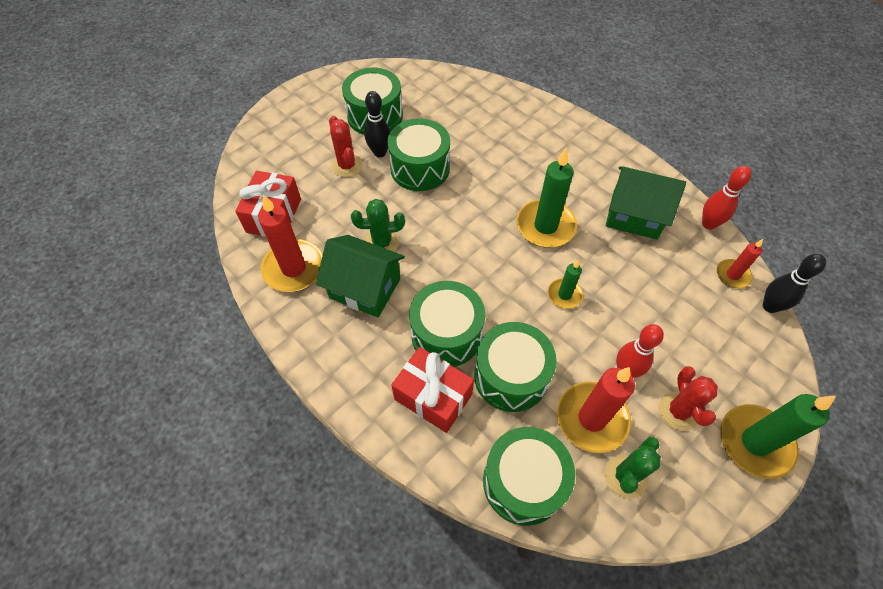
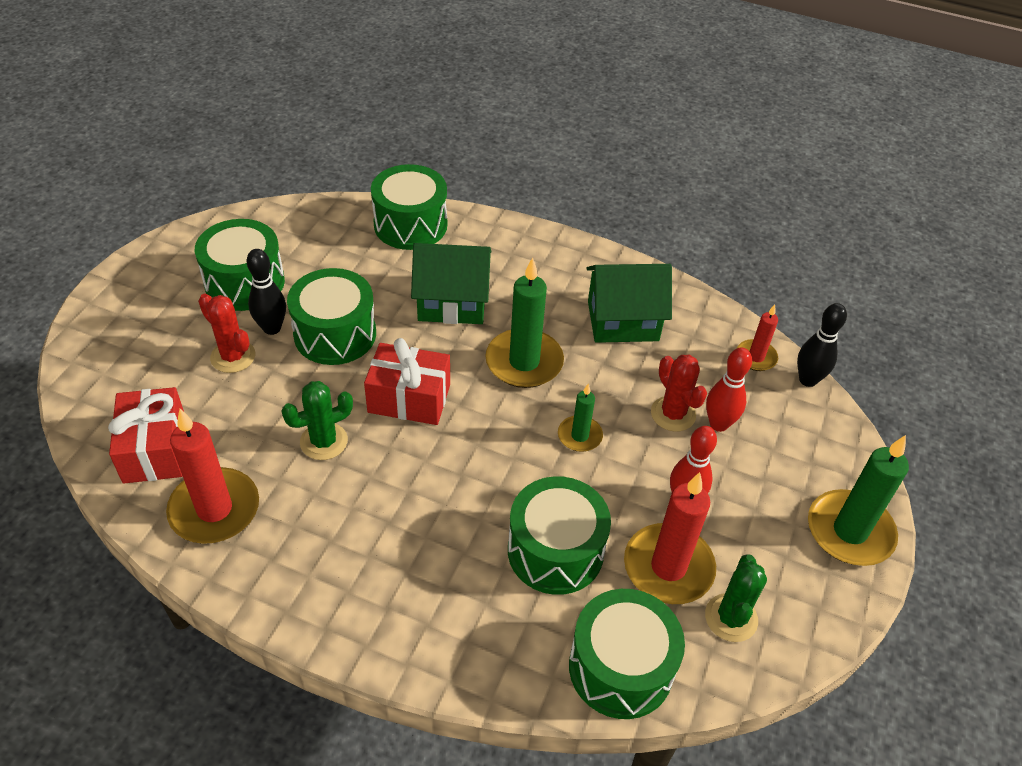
camera: 25 degrees left, 10 degrees down
green house [316,235,405,318] -> green house moved to [411,243,491,324]
red gift [391,347,474,433] -> red gift moved to [364,338,450,425]
green drum [409,281,485,367] -> green drum moved to [371,164,447,250]
red cactus [659,366,718,431] -> red cactus moved to [651,355,707,432]
red bowling pin [702,166,751,230] -> red bowling pin moved to [706,348,752,432]

